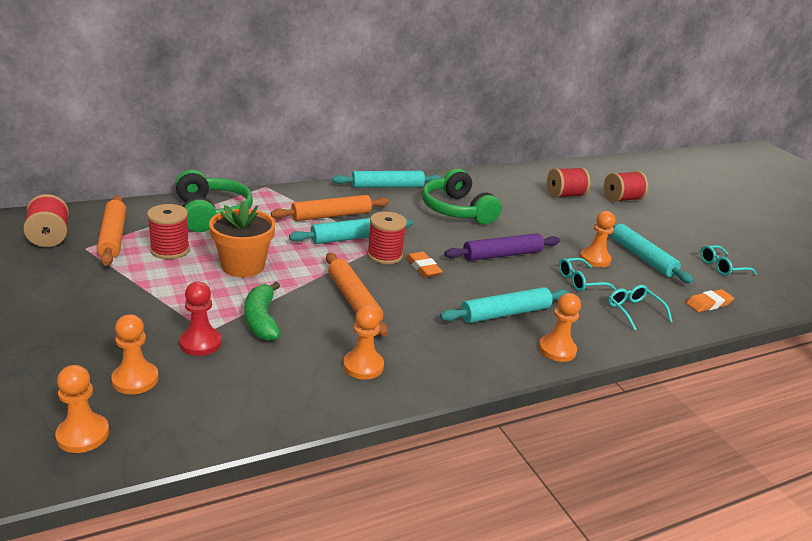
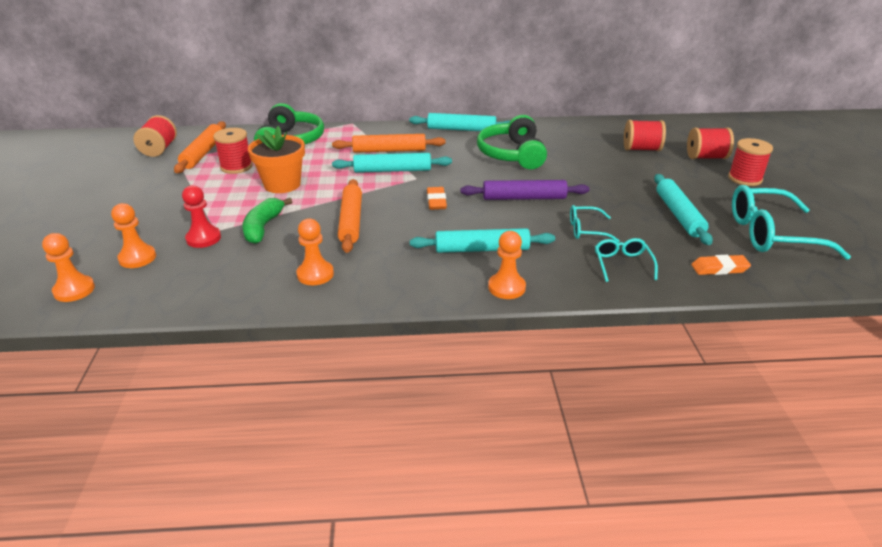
camera: 25 degrees right, 5 degrees up
red spool [367,212,407,264] -> red spool moved to [728,138,773,186]
orange pawn [580,211,615,267] -> none
turquoise glasses [700,245,757,276] -> turquoise glasses [732,185,851,260], size x1.95

